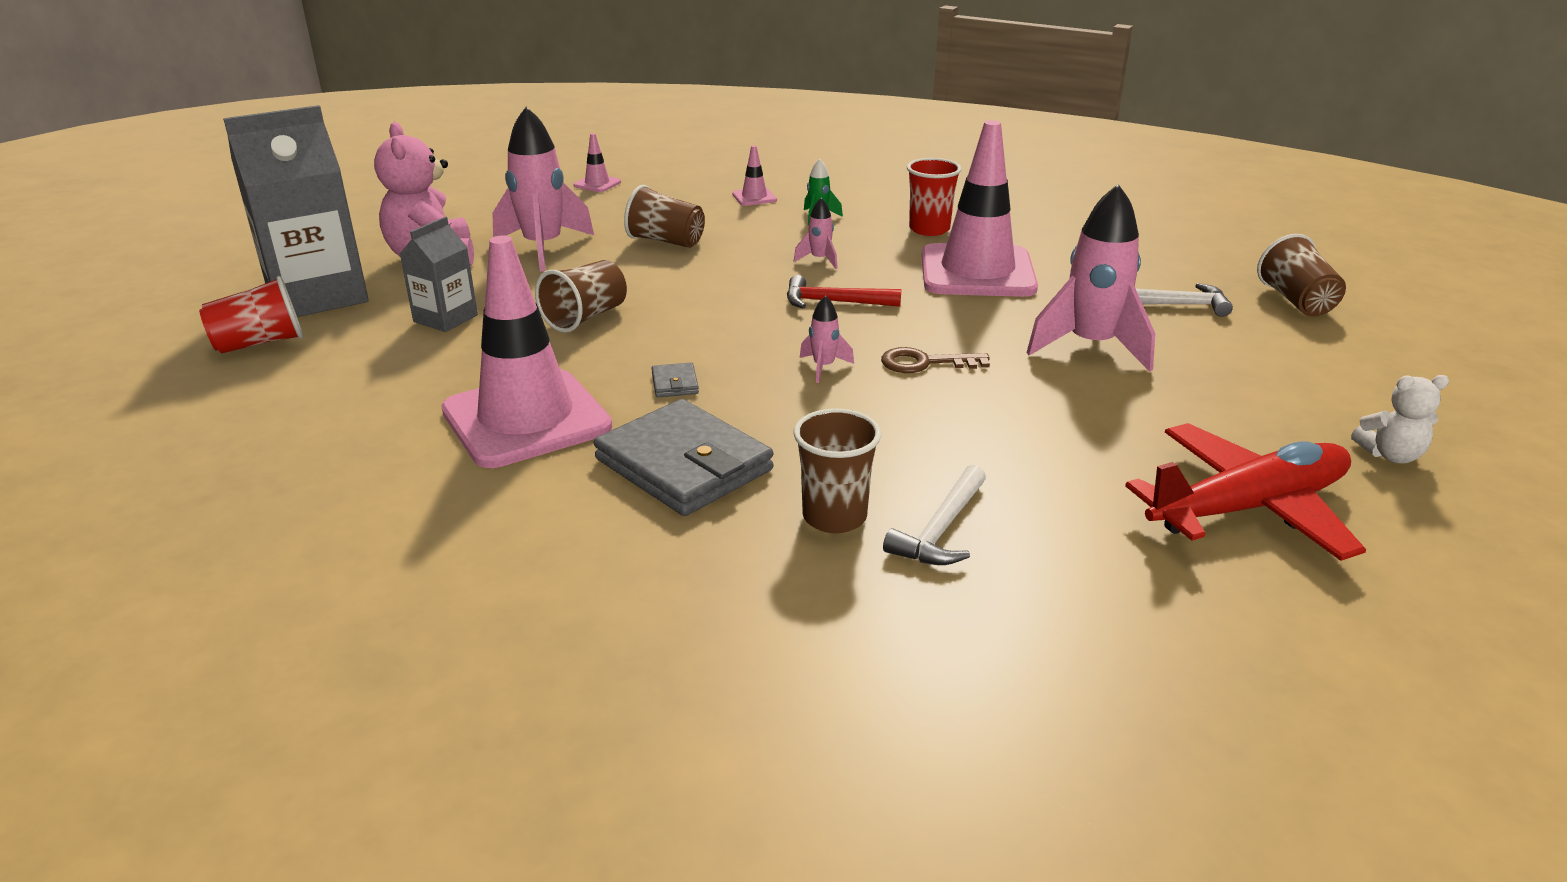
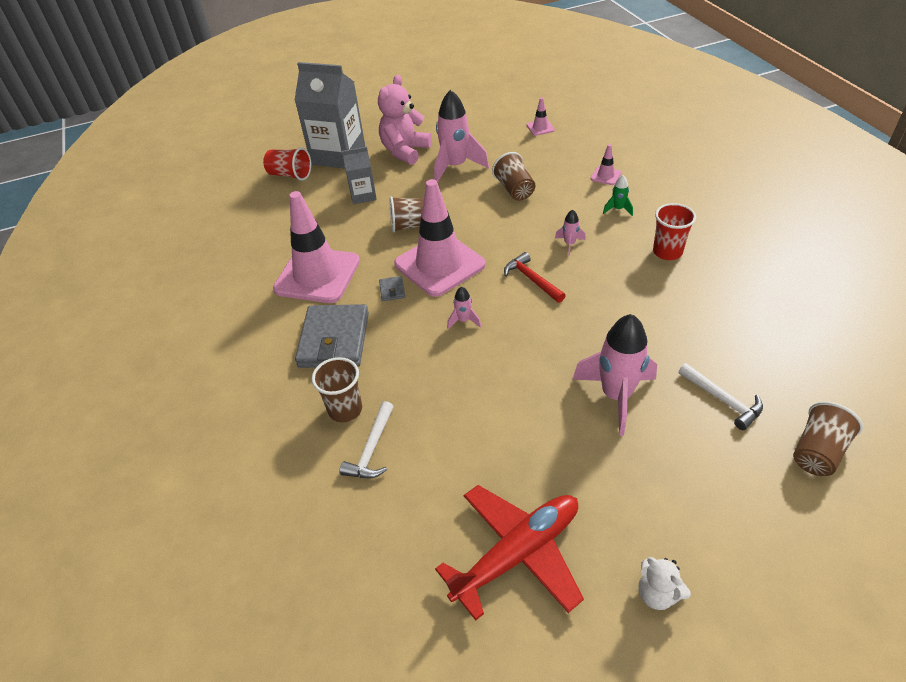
camera: 50 degrees right, 15 degrees up
grey wallet [652,362,699,397] -> grey wallet turned 45 degrees counterclockwise [379,276,405,301]
brown key [881,347,990,373] -> none
white hammer [883,465,986,565] -> white hammer turned 60 degrees counterclockwise [340,401,394,478]
pink traffic cone [921,120,1038,297] -> pink traffic cone moved to [394,179,486,297]
red plane [1125,423,1366,561] -> red plane turned 60 degrees counterclockwise [435,485,584,621]

